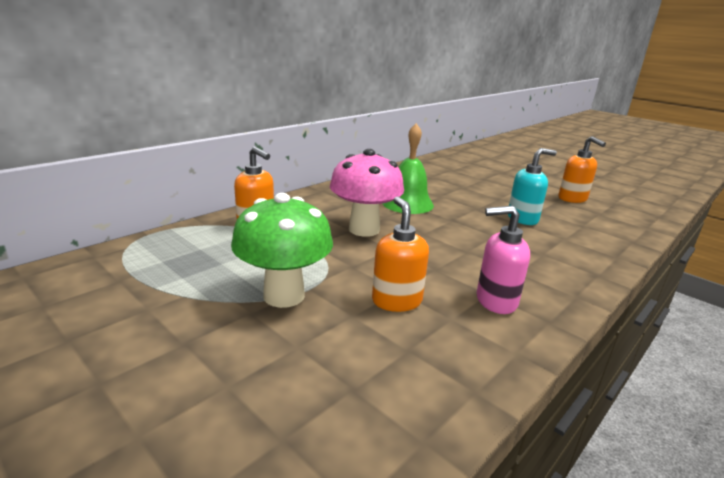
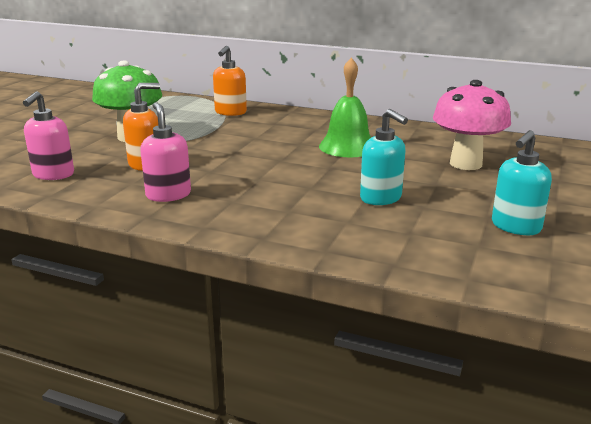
camera: 70 degrees right, 0 degrees up
pink mushroom [330,149,404,237] -> pink mushroom moved to [433,80,511,170]
orange soap dispenser [558,136,606,203] -> turquoise soap dispenser [492,130,552,235]
none -> pink soap dispenser [23,91,74,180]

